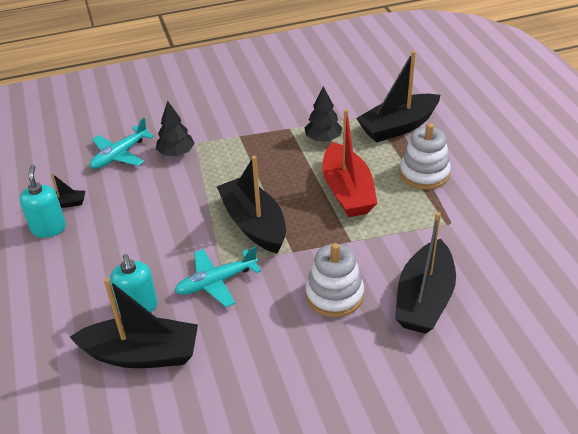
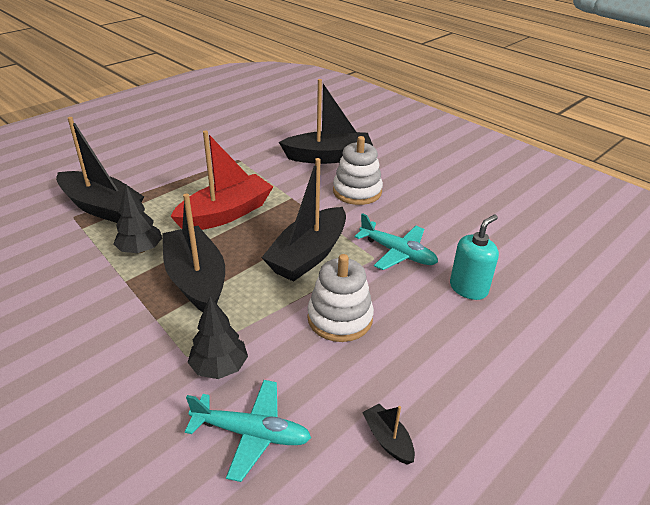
camera: 120 degrees left, 5 degrees down
turquoise soap dispenser [20,165,66,238] -> none
black boat [70,278,198,368] -> black boat moved to [162,193,225,312]
white stacking toy [399,123,451,190] -> white stacking toy moved to [307,254,374,342]

